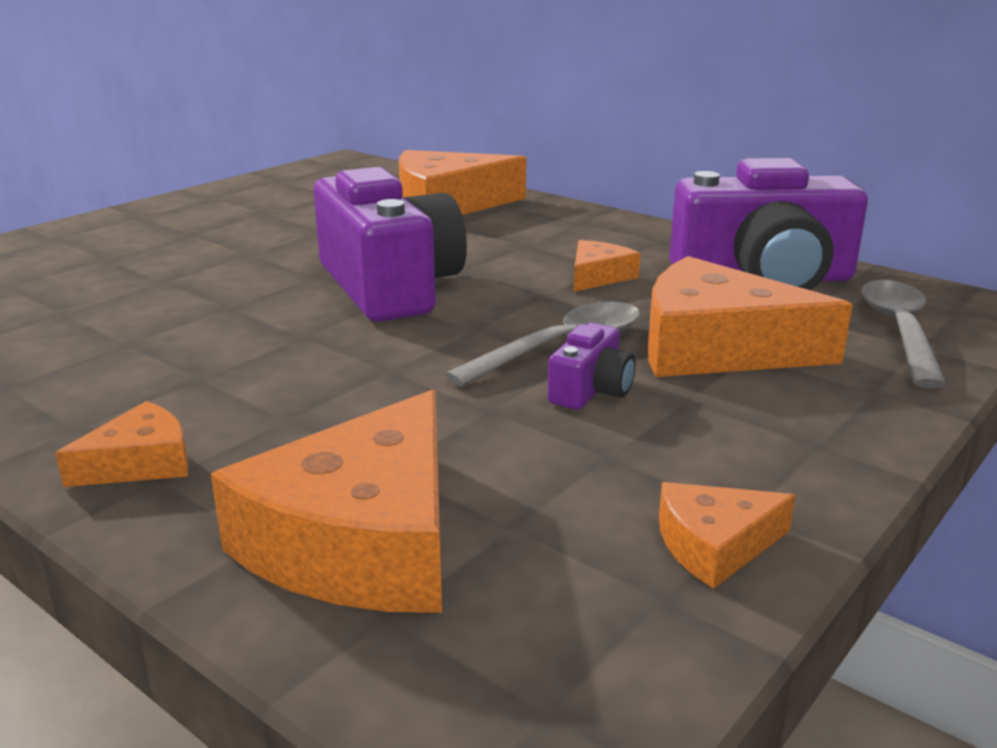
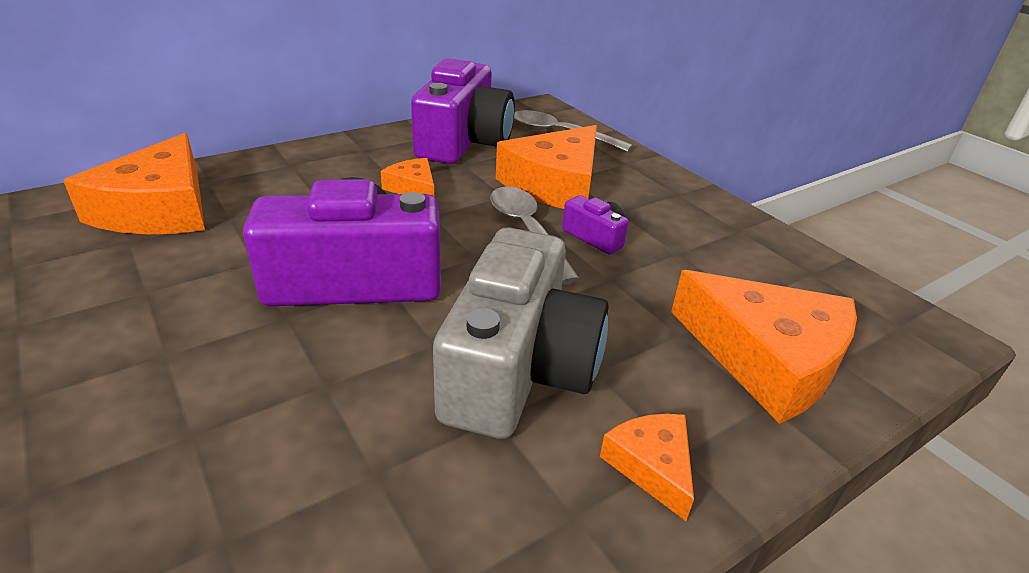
camera: 75 degrees left, 10 degrees up
orange cheese [659,482,796,589] -> none
none -> grey camera [433,227,609,439]

